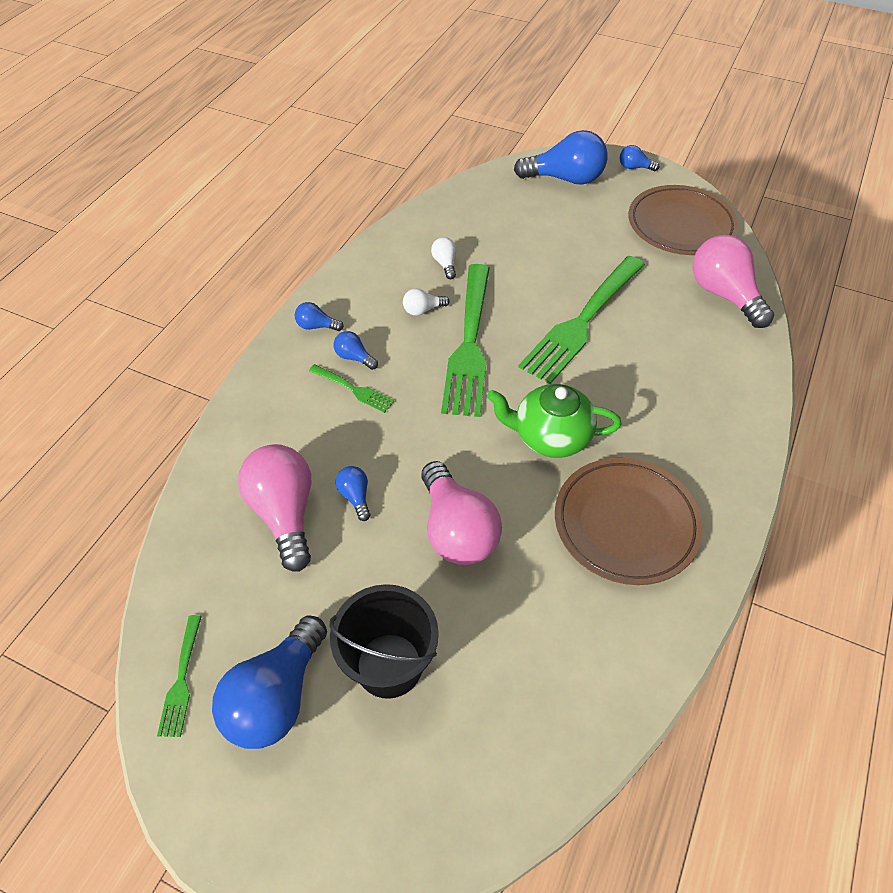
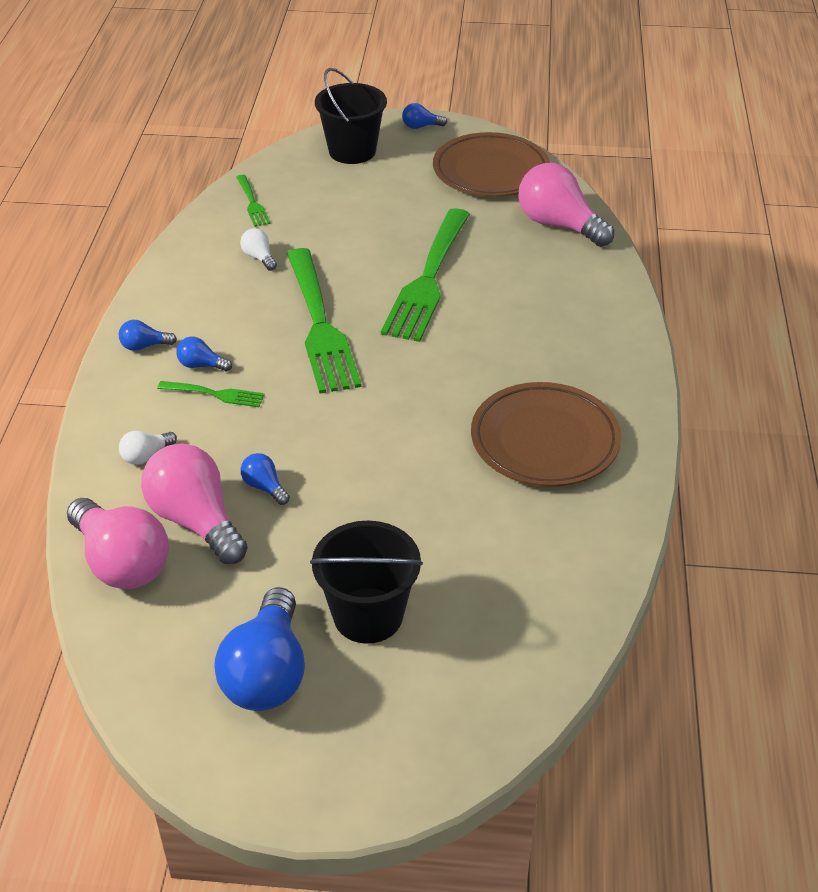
camera: 20 degrees left, 10 degrees down
green fork [157,615,202,737] -> green fork moved to [236,175,271,227]
white light bulb [403,288,450,316] -> white light bulb moved to [119,431,177,465]
pink light bulb [421,461,502,565] -> pink light bulb moved to [67,498,169,589]
green teapot [487,384,622,458] -> none
blue light bulb [514,130,608,185] -> black bucket [315,68,387,164]

